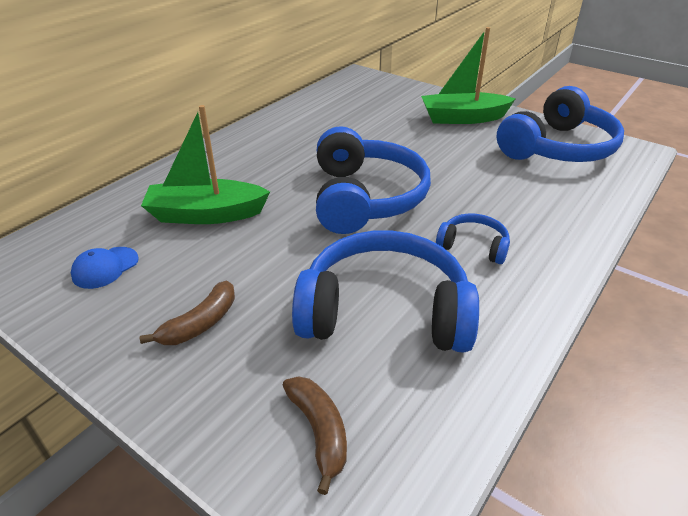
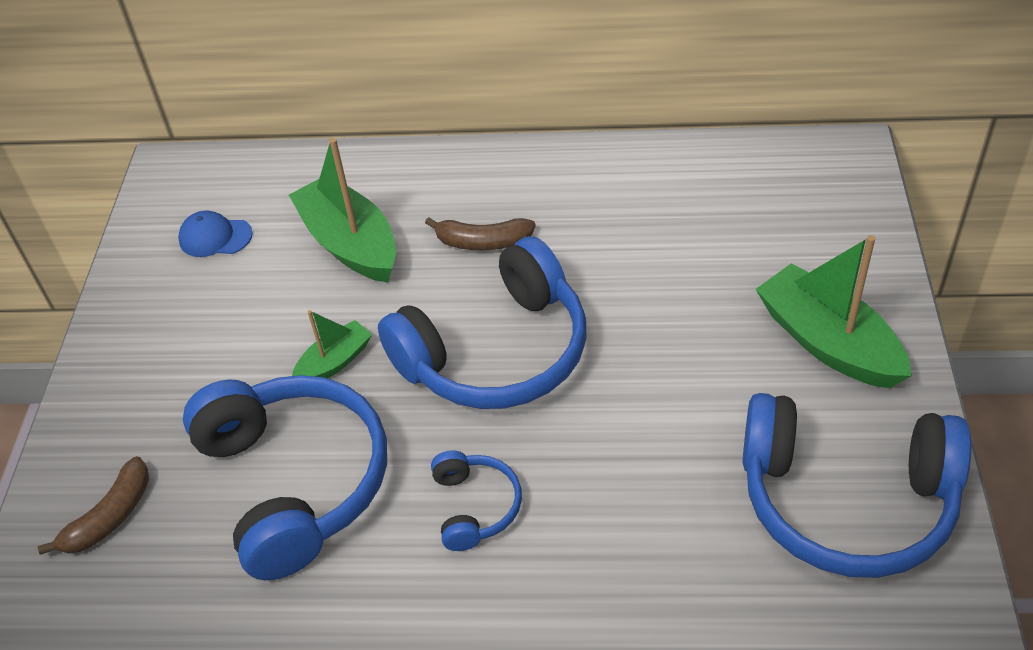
camera: 60 degrees right, 10 degrees up
brown banana [140,281,235,345] -> brown banana moved to [425,217,536,250]
none -> green boat [292,310,372,378]

